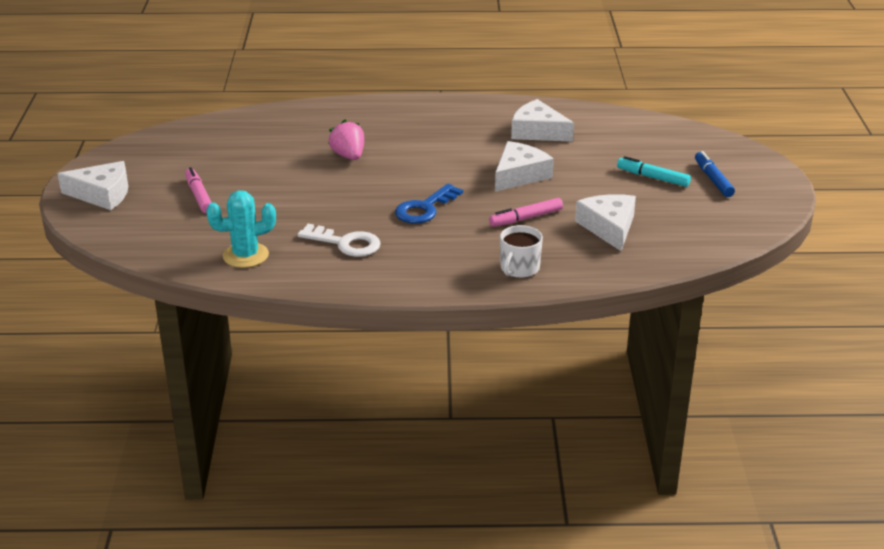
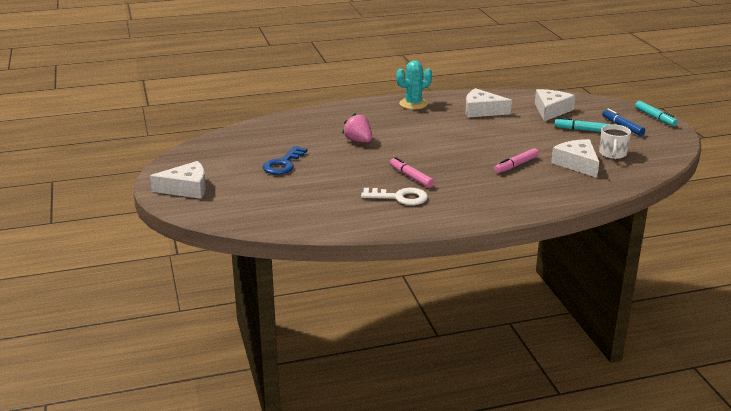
camera: 15 degrees left, 5 degrees down
pink marker [185,167,212,213] -> pink marker moved to [390,157,434,188]
turquoise cactus [206,190,276,268] -> turquoise cactus moved to [396,60,432,109]
blue key [395,184,463,224] -> blue key moved to [263,146,307,175]
white cheese [495,141,554,192] -> white cheese moved to [535,89,575,121]
white mug [500,225,543,278] -> white mug moved to [599,124,631,159]
none -> turquoise marker [635,101,678,126]

